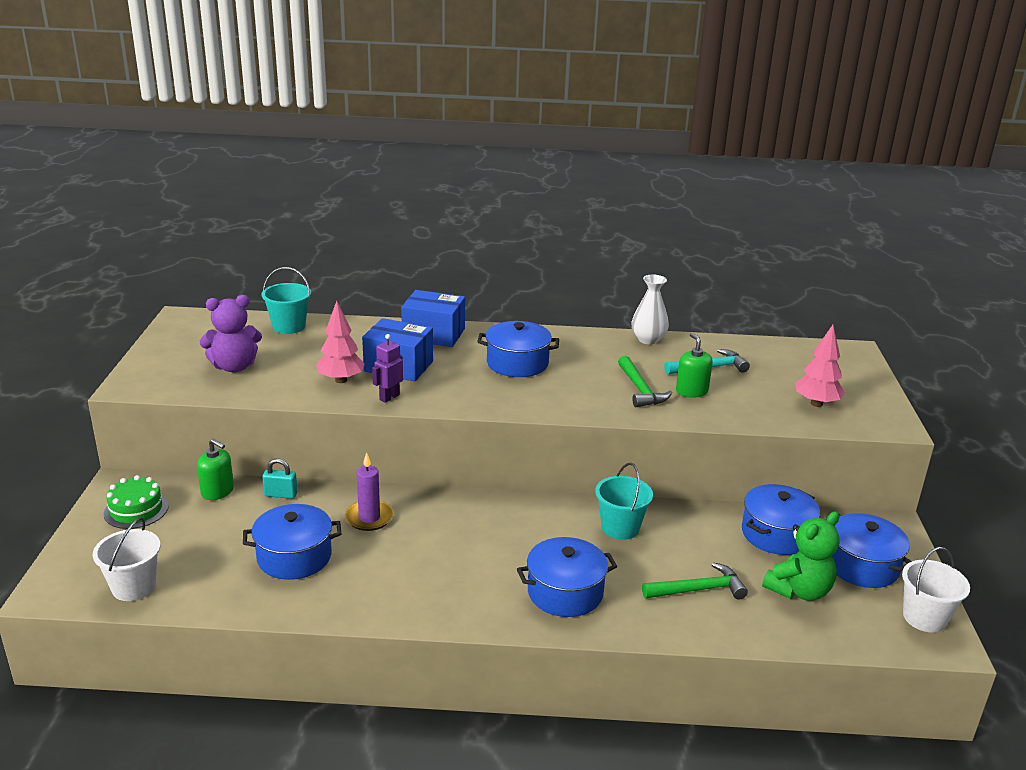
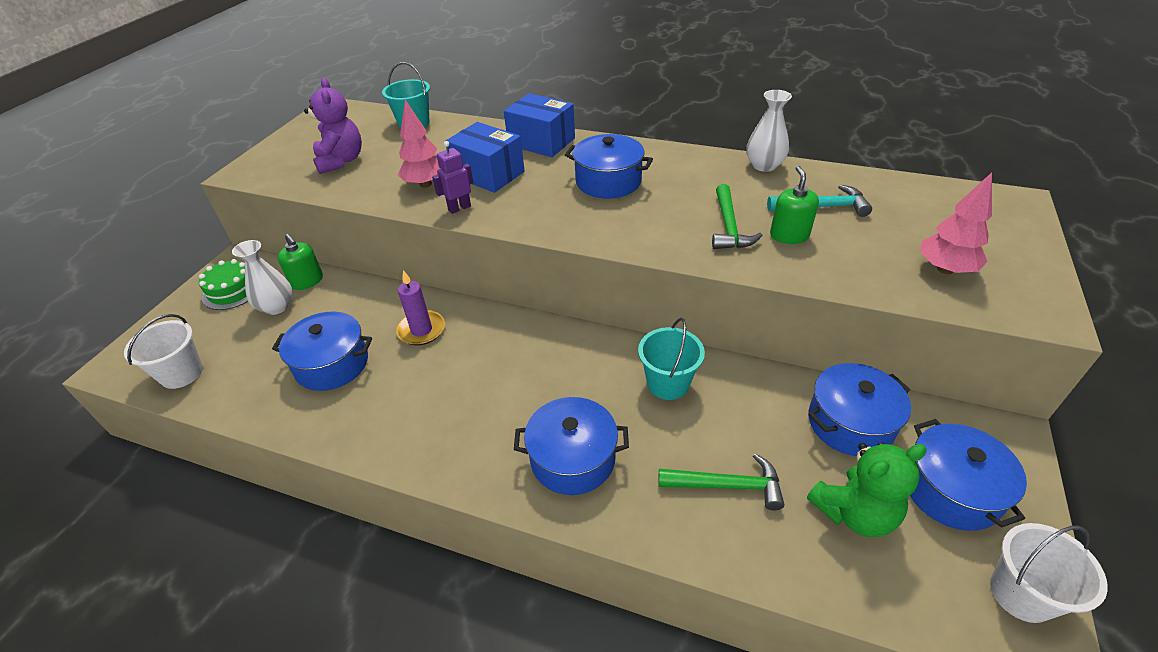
camera: 20 degrees right, 15 degrees up
purple teddy bear [200,295,262,372] -> purple teddy bear turned 105 degrees counterclockwise [304,78,362,174]
turquoise padlock [262,459,298,499] -> none
none -> white vase [232,240,293,315]

